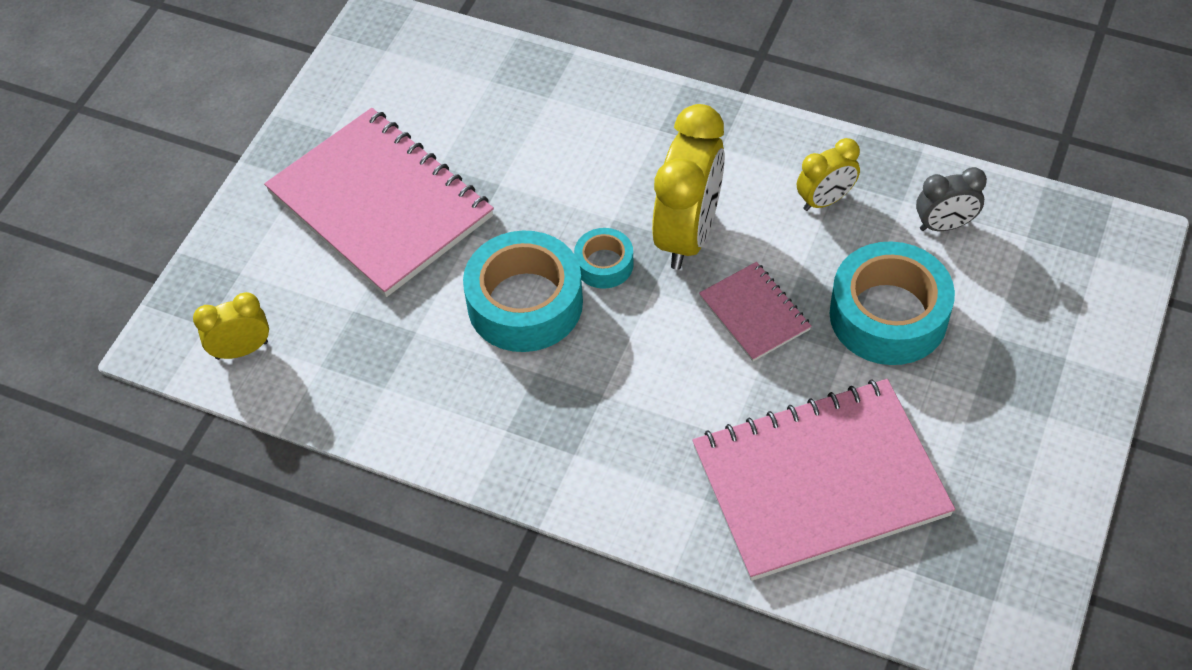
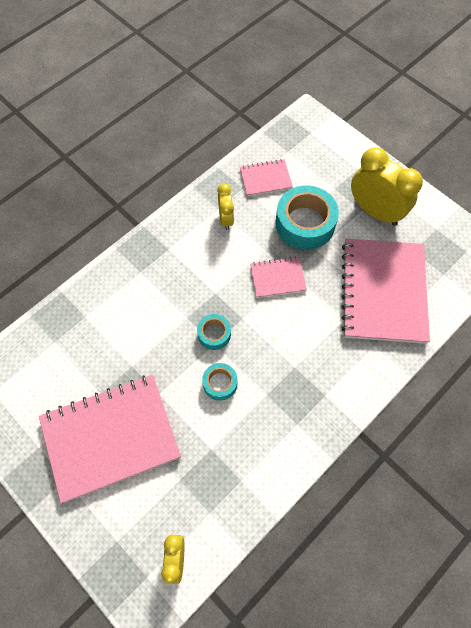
camera: 70 degrees left, 10 degrees up
turquoise tape [463,230,583,352] -> turquoise tape [202,363,237,401], size x0.51
yellow clock [652,104,725,270] -> yellow clock moved to [351,147,423,226]
grey clock [916,167,987,231] -> pink notebook [240,159,293,196]

